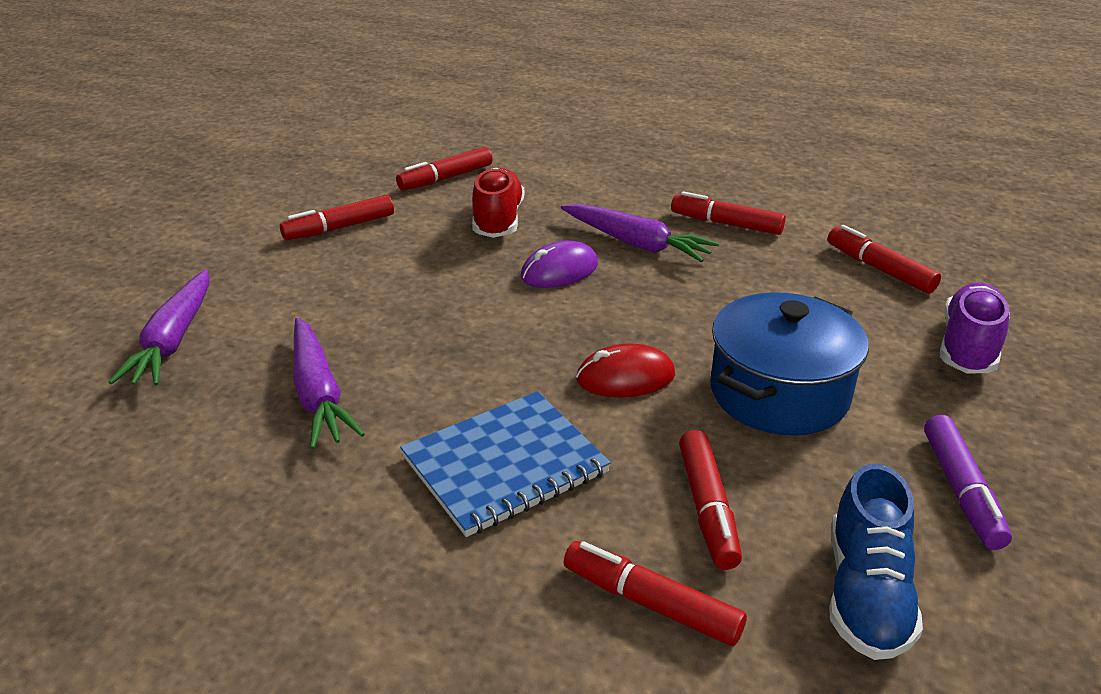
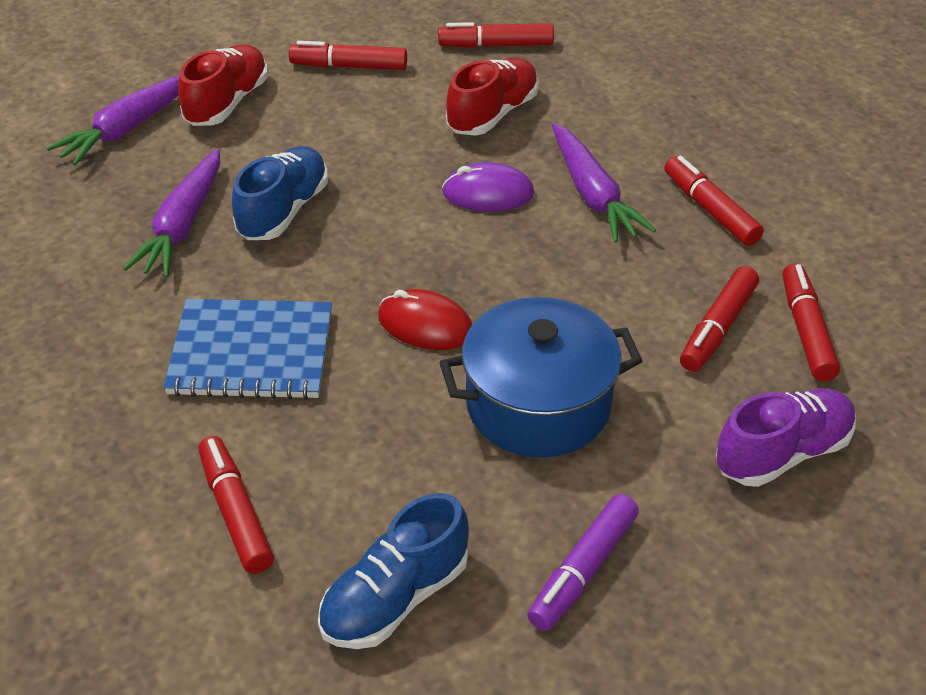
camera: 35 degrees right, 10 degrees up
red marker [679,430,742,570] -> red marker moved to [680,266,759,372]
none -> red shoe [178,44,268,126]
none -> blue shoe [232,146,328,240]

